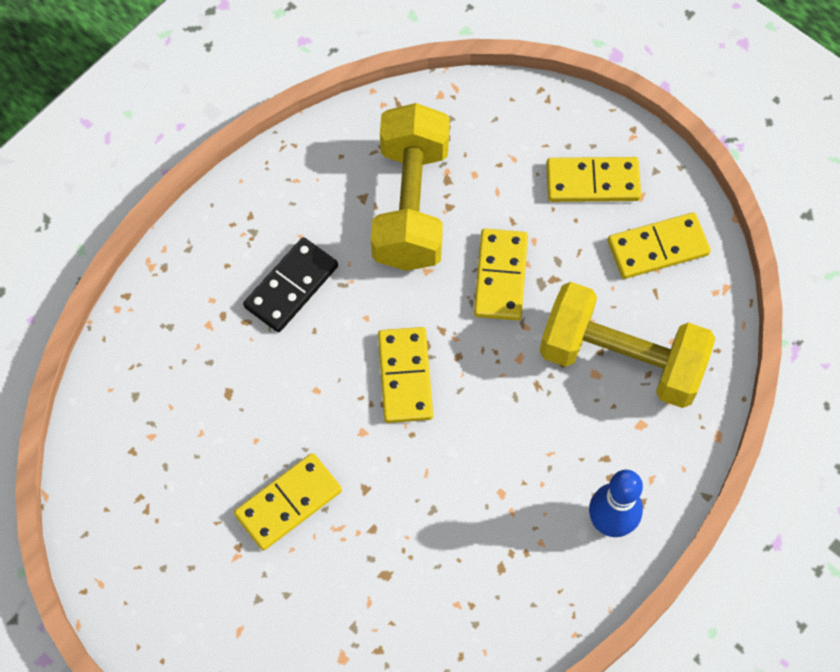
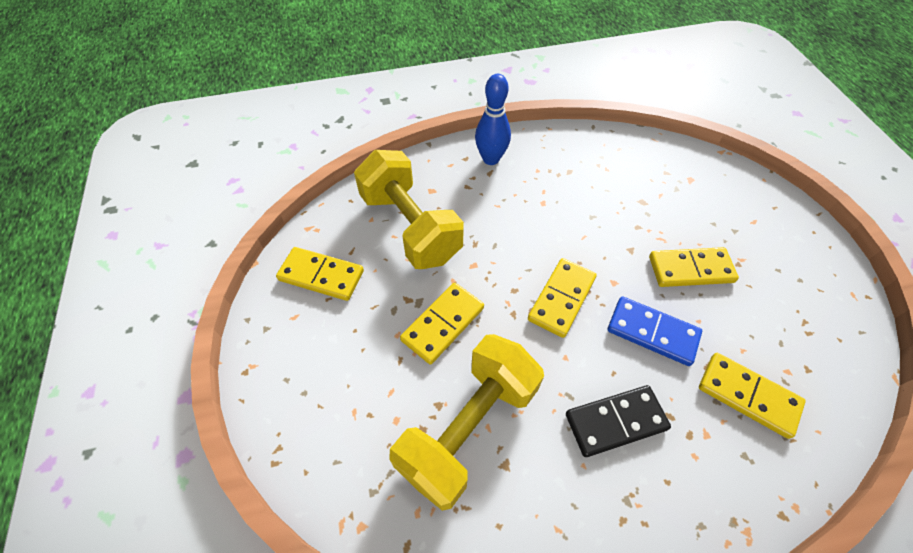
camera: 145 degrees left, 10 degrees down
yellow domino [546,157,641,202] -> yellow domino moved to [699,353,806,439]
none -> blue domino [608,296,702,366]

